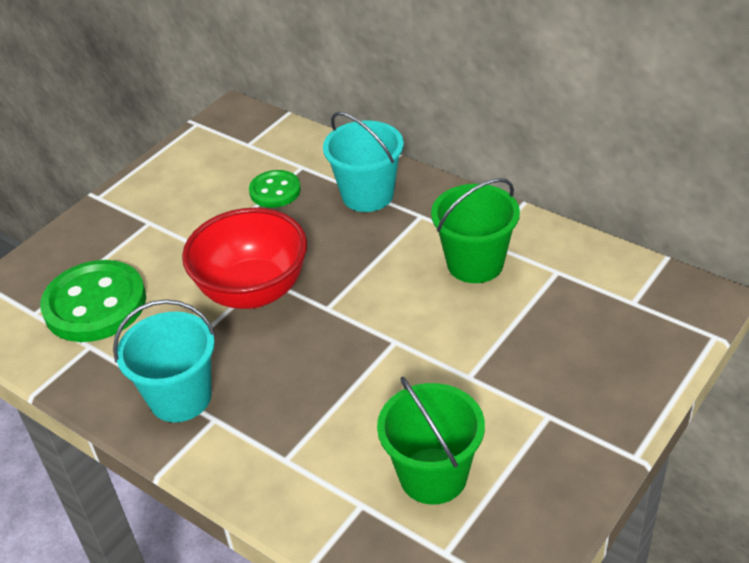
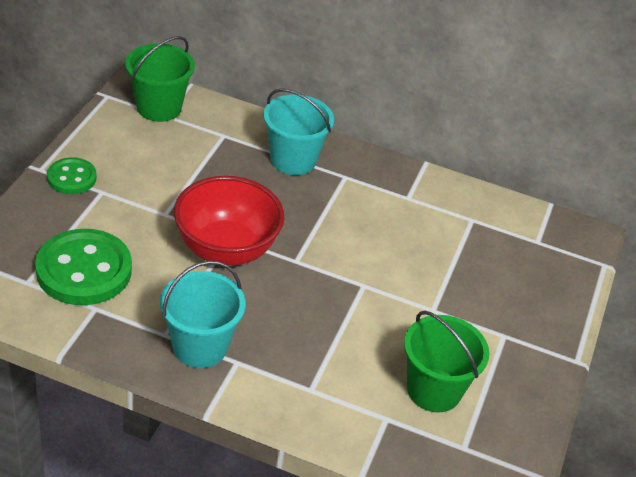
camera: 25 degrees left, 0 degrees up
green button [249,170,301,208] -> green button moved to [47,157,96,194]
green bucket [431,178,520,283] -> green bucket moved to [125,36,195,122]

